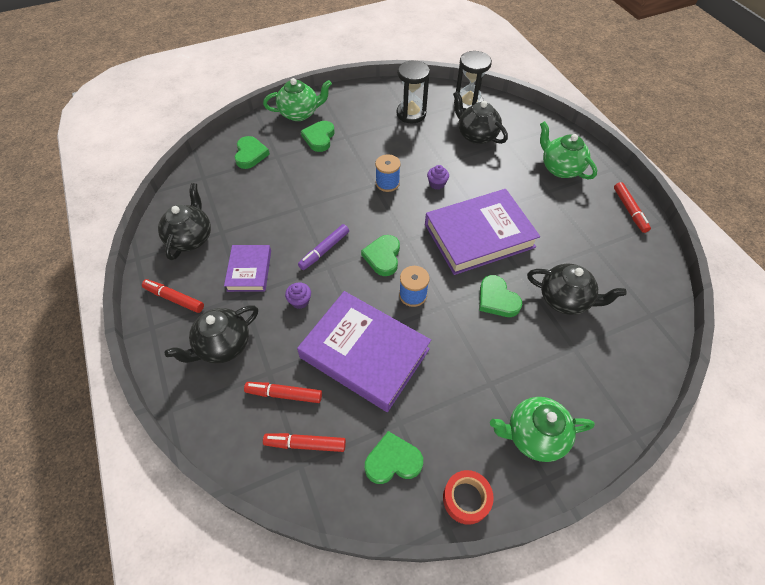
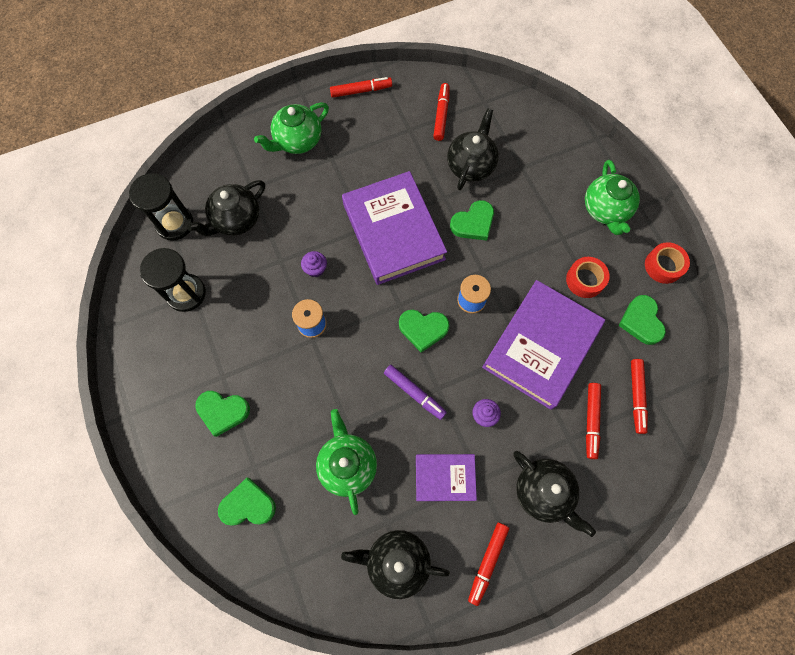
camera: 90 degrees left, 15 degrees up
green teapot [263,78,332,121] -> green teapot moved to [316,409,377,515]
none -> red marker [433,83,450,141]
none -> red tape [566,257,609,298]

